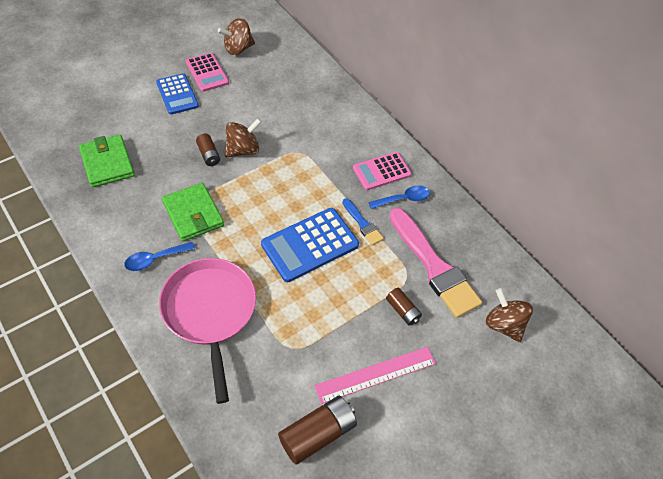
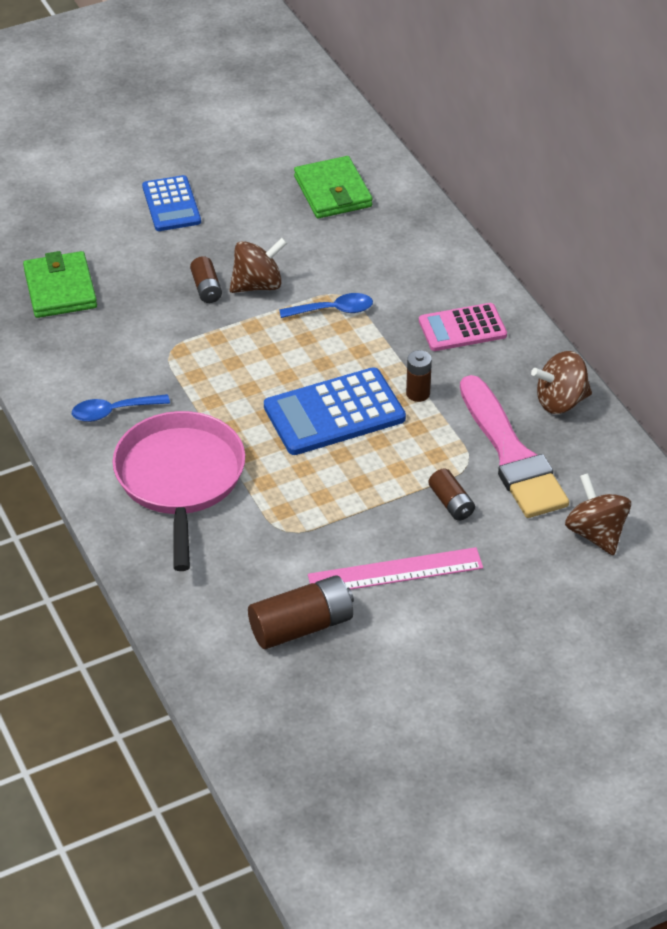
camera: 15 degrees right, 10 degrees down
green wallet [162,183,224,242] -> green wallet moved to [294,156,373,218]
pink calculator [185,52,229,92] -> none
brown spinning top [218,18,255,55] -> brown spinning top moved to [531,351,592,414]
blue brush [342,198,384,245] -> brown battery [406,350,432,402]
blue spoon [368,185,430,209] -> blue spoon moved to [279,293,373,318]

